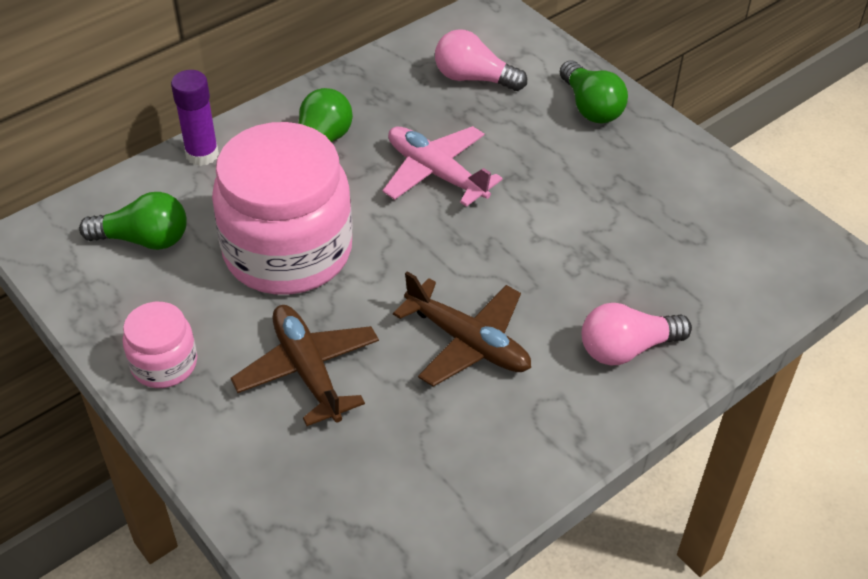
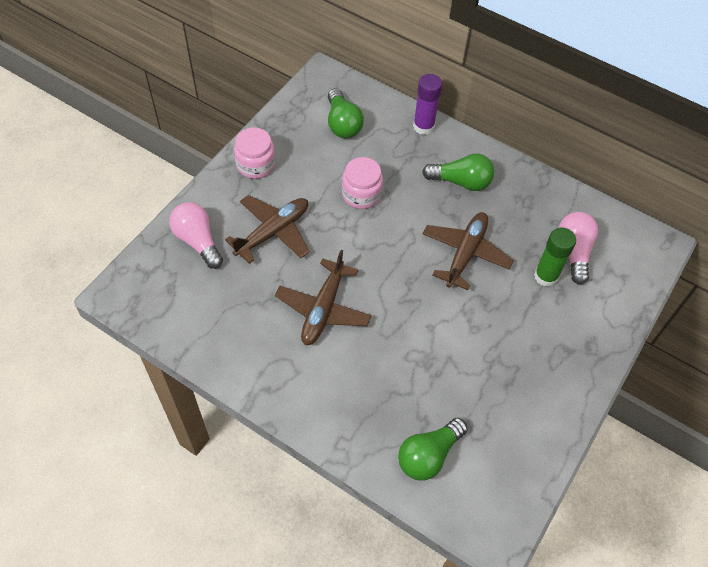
camera: 70 degrees right, 10 degrees up
pink jar [212,122,353,295] -> pink jar [342,157,383,209], size x0.48
pink plane [383,126,503,207] -> brown plane [423,212,514,290]
green light bulb [560,60,628,123] -> green light bulb moved to [398,418,468,481]
pink light bulb [582,303,692,365] -> pink light bulb moved to [169,202,223,269]
none -> green glue stick [534,227,576,287]

